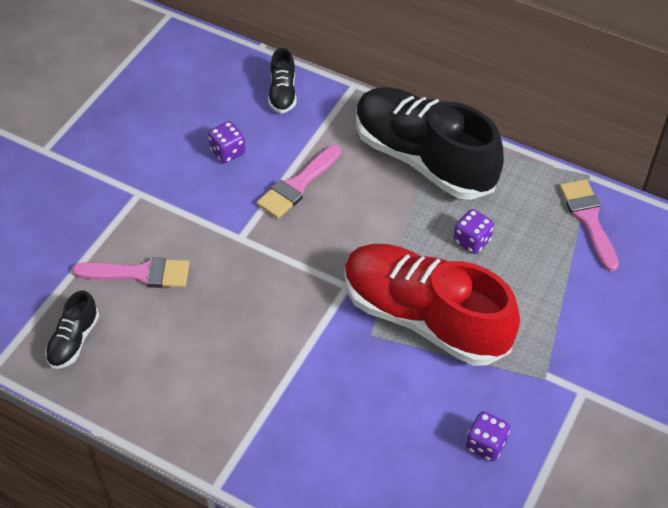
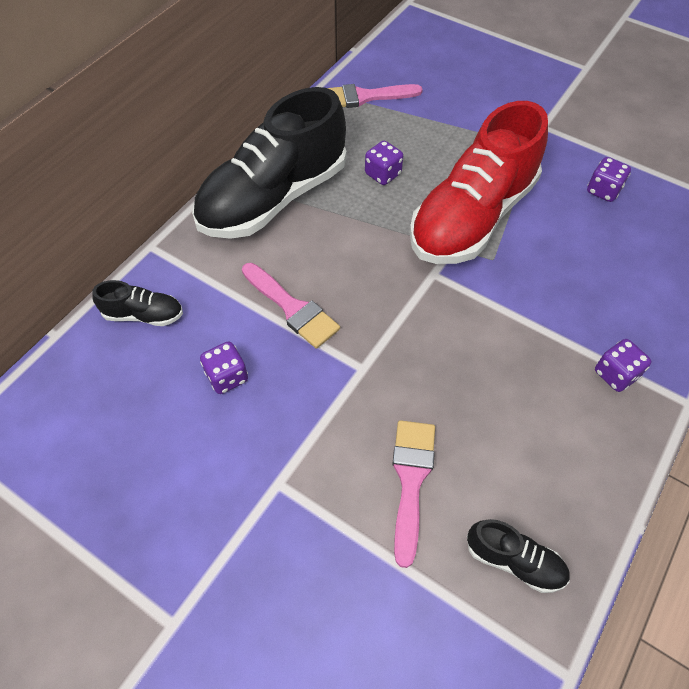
camera: 85 degrees left, 5 degrees up
none -> purple dice [595,339,651,392]

